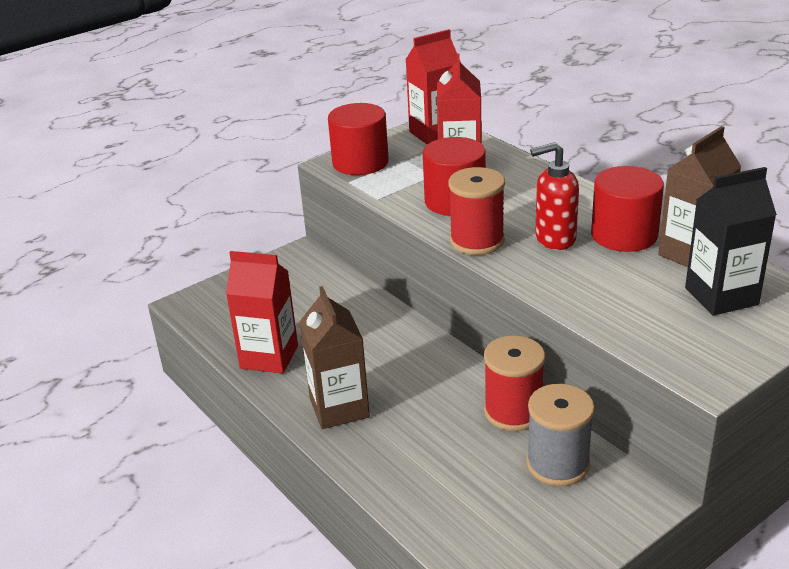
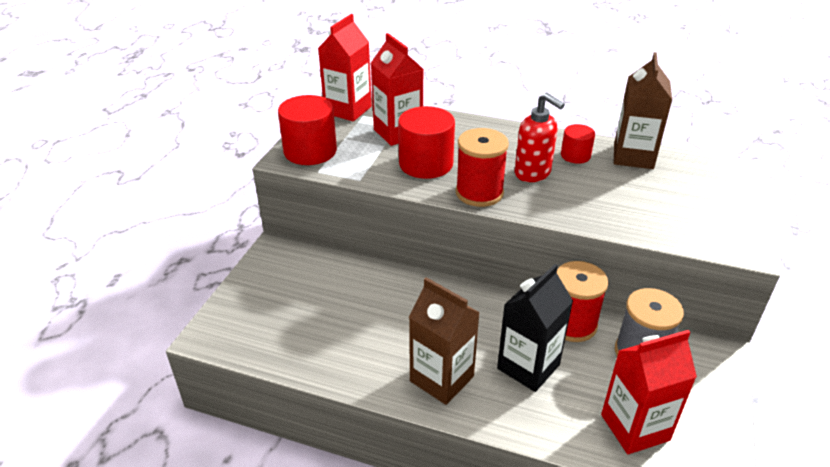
camera: 35 degrees left, 5 degrees up
red carton [226,251,298,374] -> red carton moved to [601,330,697,454]
red soap dispenser [530,142,579,250] -> red soap dispenser turned 90 degrees counterclockwise [515,93,565,182]
red cylinder [591,166,664,252] -> red cylinder [561,124,595,164], size x0.56
black carton [685,167,777,316] -> black carton moved to [497,264,573,392]

